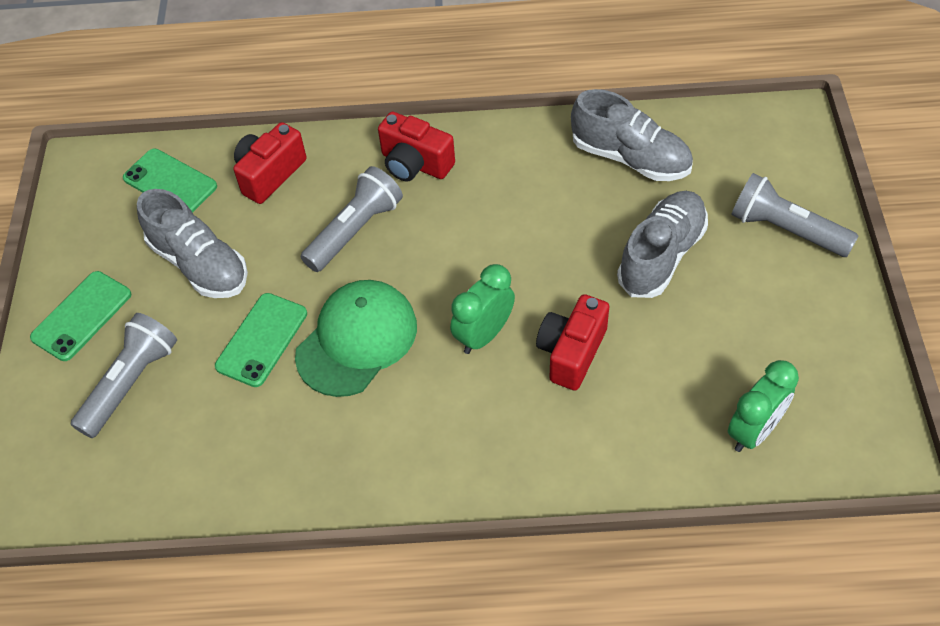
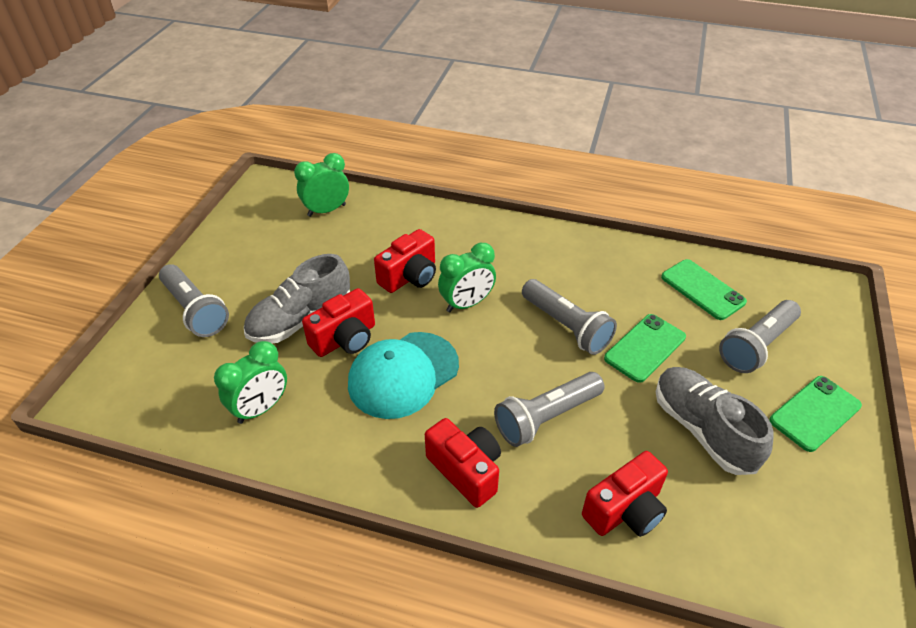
camera: 165 degrees left, 10 degrees down
green phone [123,149,217,213] -> green phone moved to [661,259,747,320]
green cap [295,280,417,397] -> grey flashlight [522,279,617,355]
grey shoe [571,89,693,181] -> green clock [214,341,287,424]
none -> red camera [302,288,375,357]
none -> turquoise cap [348,332,459,419]

